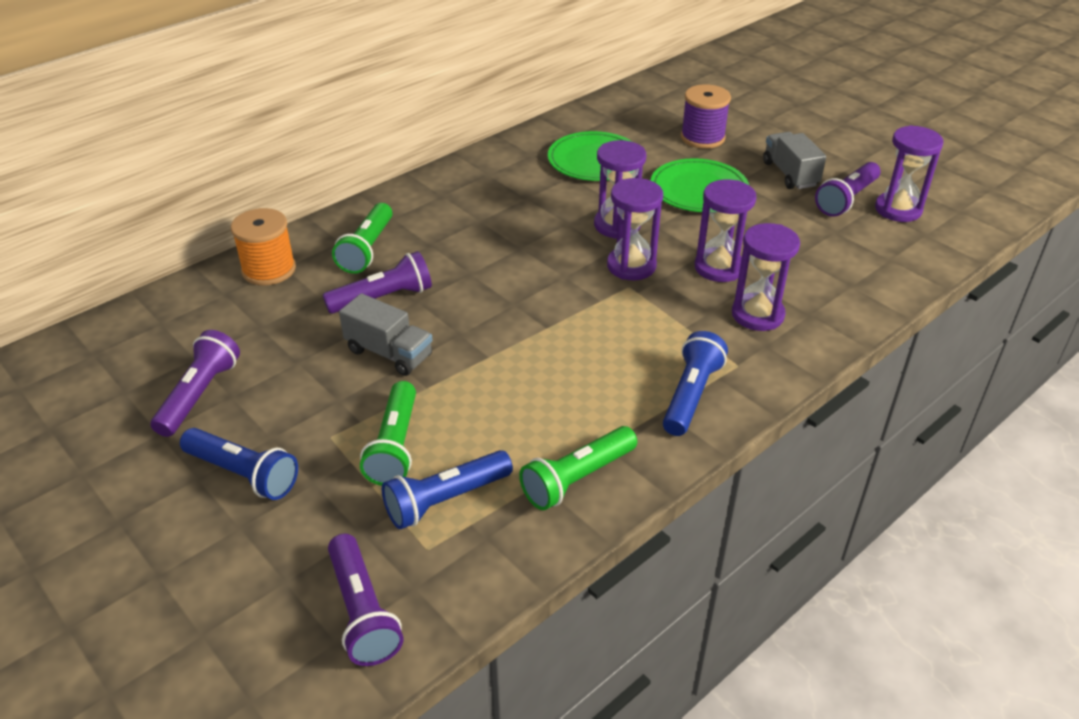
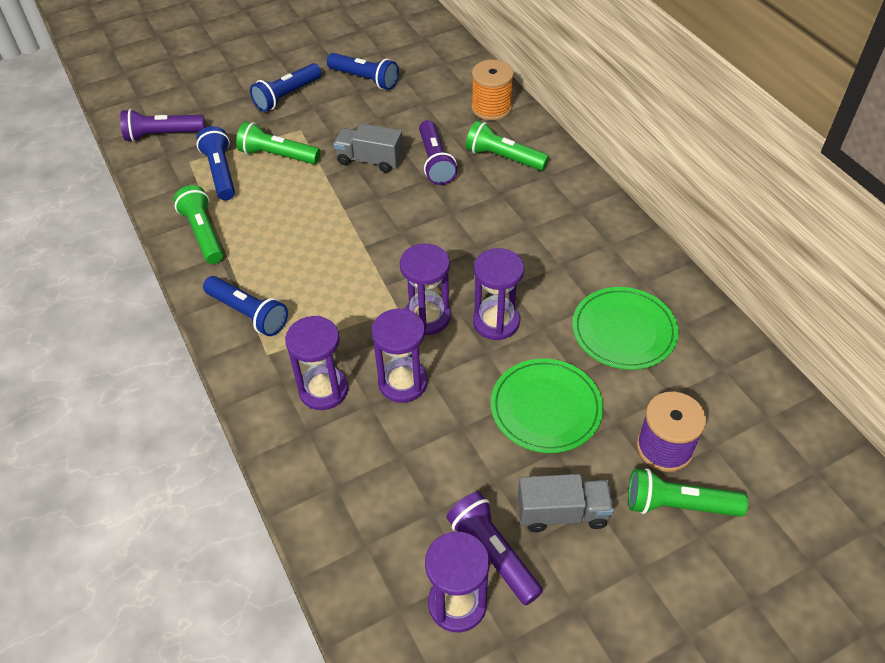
camera: 105 degrees right, 10 degrees up
purple flashlight [151,330,240,437] -> blue flashlight [327,53,399,90]
grey truck [339,293,433,376] -> grey truck turned 60 degrees clockwise [333,123,403,173]
none -> green flashlight [628,468,748,517]

